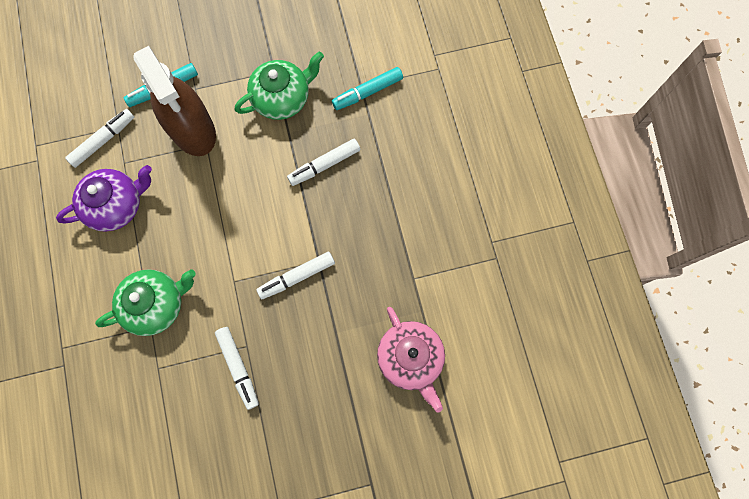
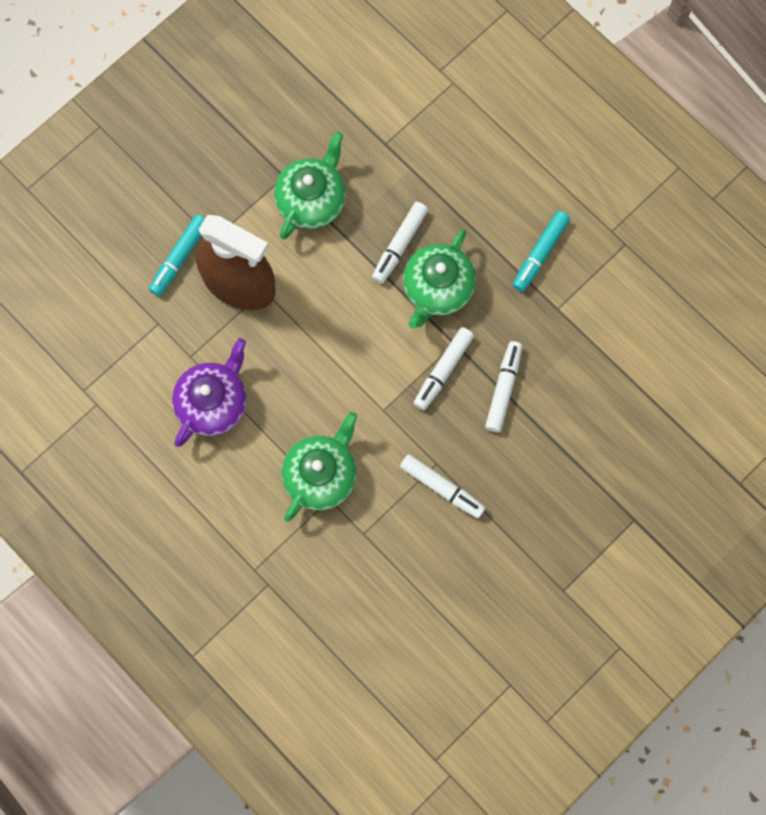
camera: 30 degrees left, 0 degrees up
white marker [65,109,134,168] -> white marker moved to [485,341,523,432]
turquoise marker [332,67,403,110] -> turquoise marker moved to [513,211,570,292]
pink teapot [377,307,445,412] -> none
none -> green teapot [403,229,476,329]

